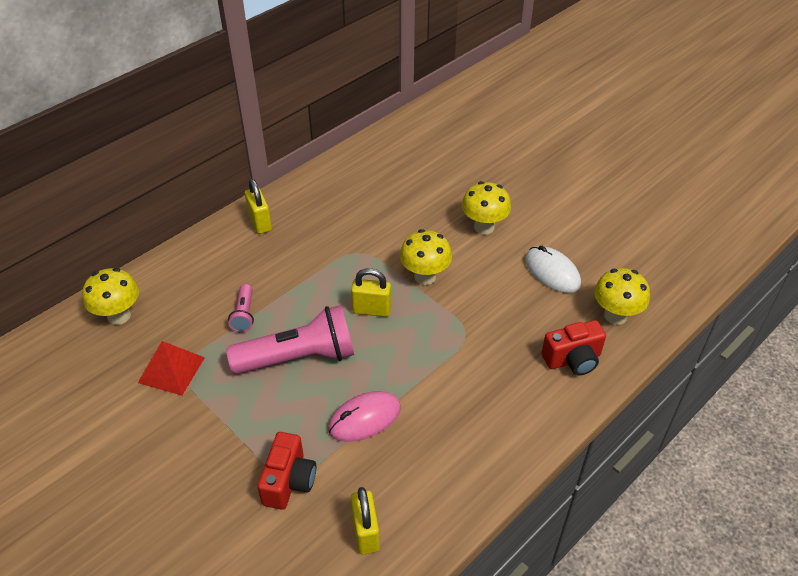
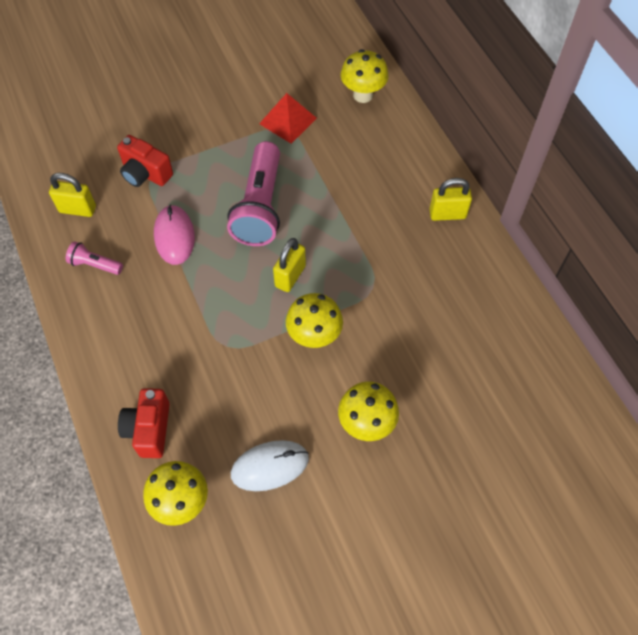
camera: 110 degrees right, 15 degrees up
pink flashlight [228,284,254,333] -> pink flashlight moved to [66,241,123,275]

